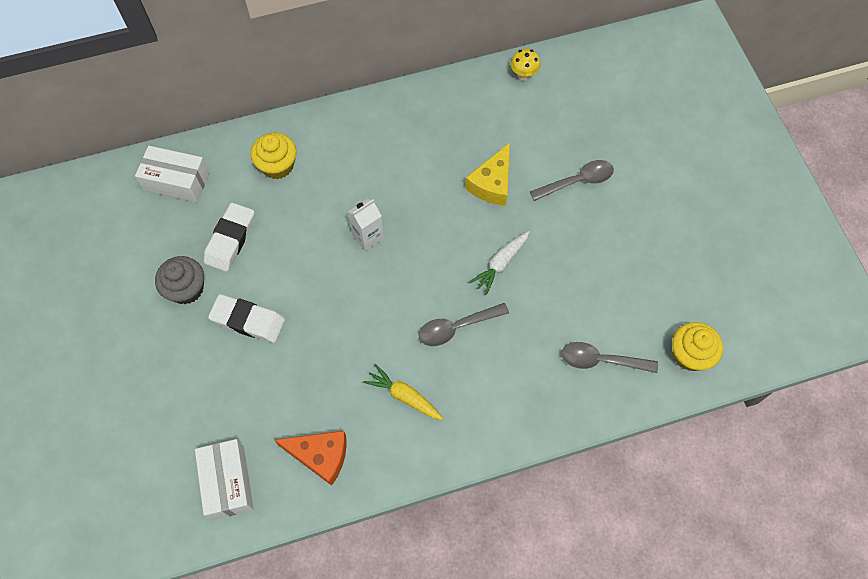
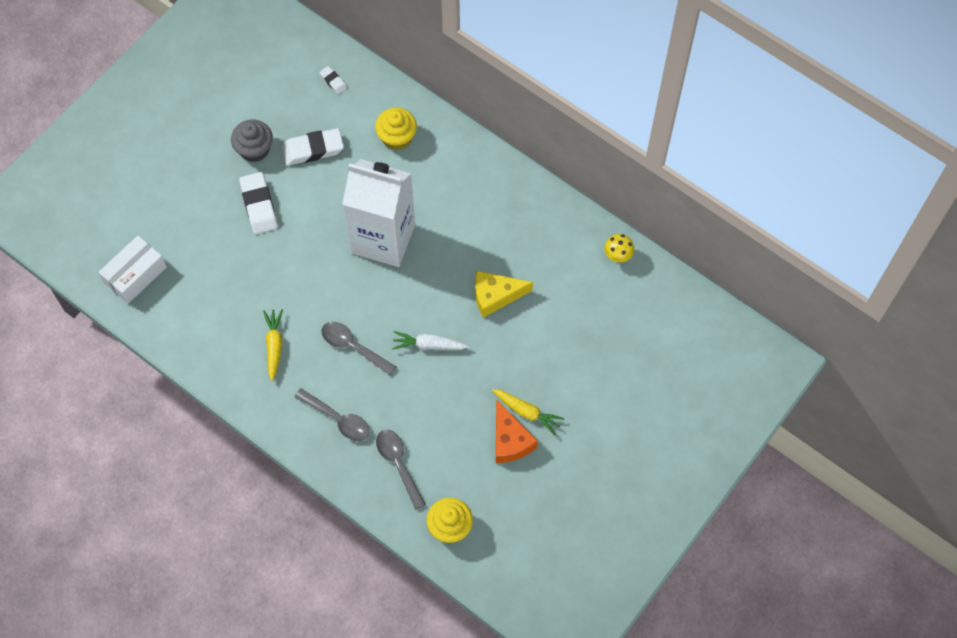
camera: 55 degrees right, 0 degrees up
white box [135,146,210,202] -> white eraser [319,66,347,94]
orange cheese [274,431,347,486] -> orange cheese moved to [496,399,538,463]
white carton [348,199,384,251] -> white carton [342,159,415,267], size x2.39
grey spoon [530,160,614,201] -> grey spoon moved to [295,388,370,441]
none -> yellow carrot [492,389,564,435]

